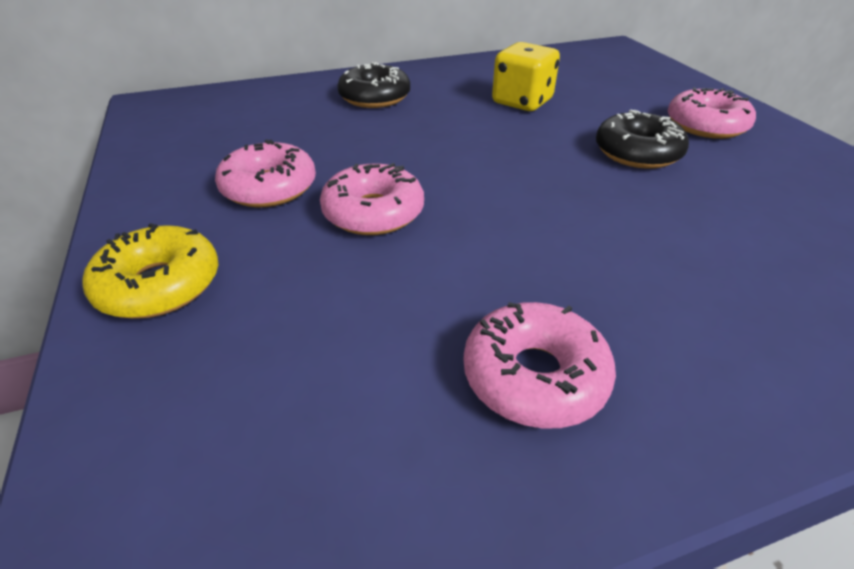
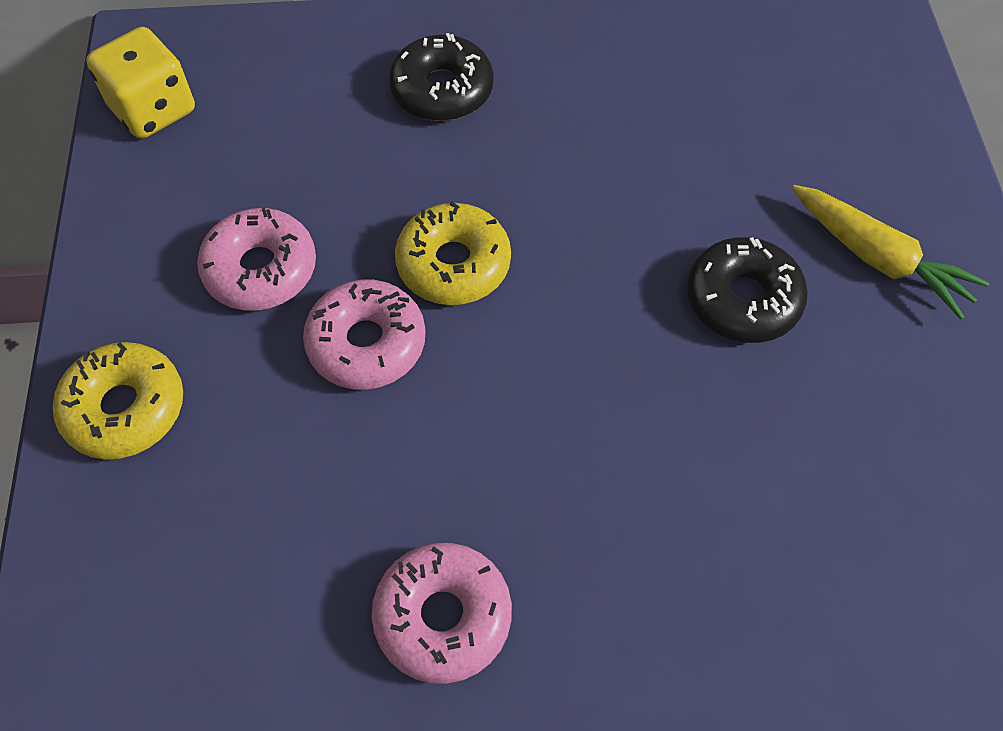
camera: 15 degrees right, 20 degrees up
yellow dice [492,42,560,111] -> yellow dice moved to [86,27,195,139]
pink donut [668,87,756,139] -> yellow carrot [792,185,989,320]
none -> yellow donut [395,202,511,305]

